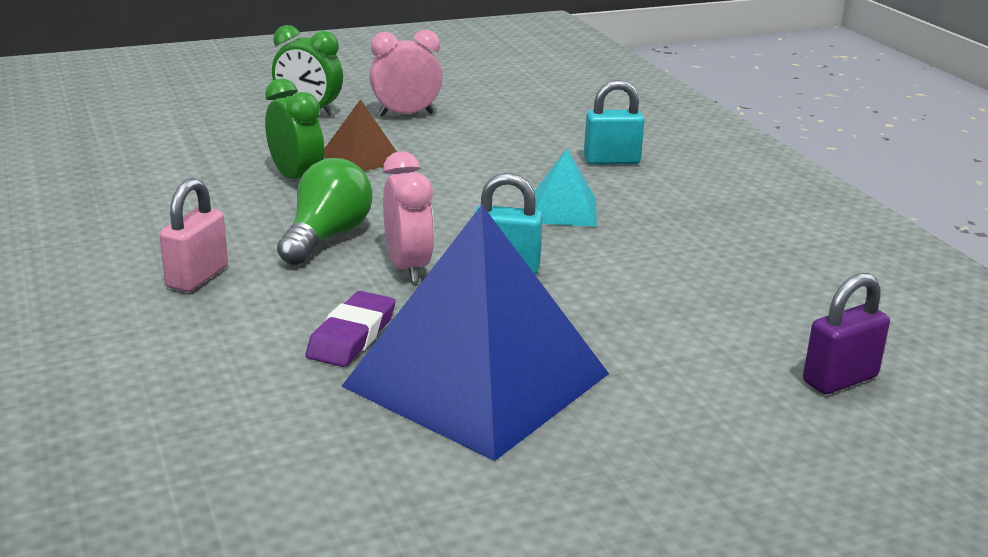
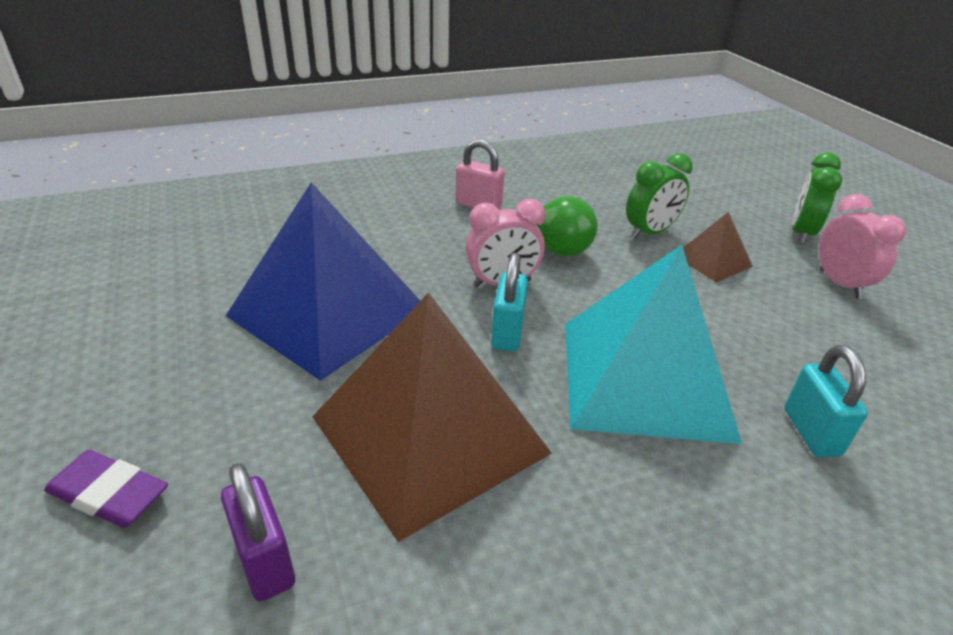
camera: 90 degrees right, 10 degrees up
purple eraser [305,291,396,367] -> purple eraser moved to [44,450,168,528]
turquoise pyramid [534,148,597,227] -> turquoise pyramid [565,245,742,444], size x2.19
none -> brown pyramid [312,293,552,542]

